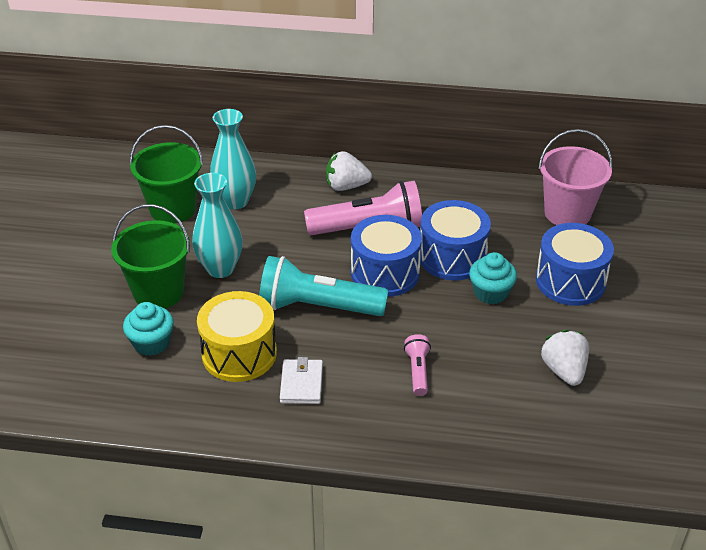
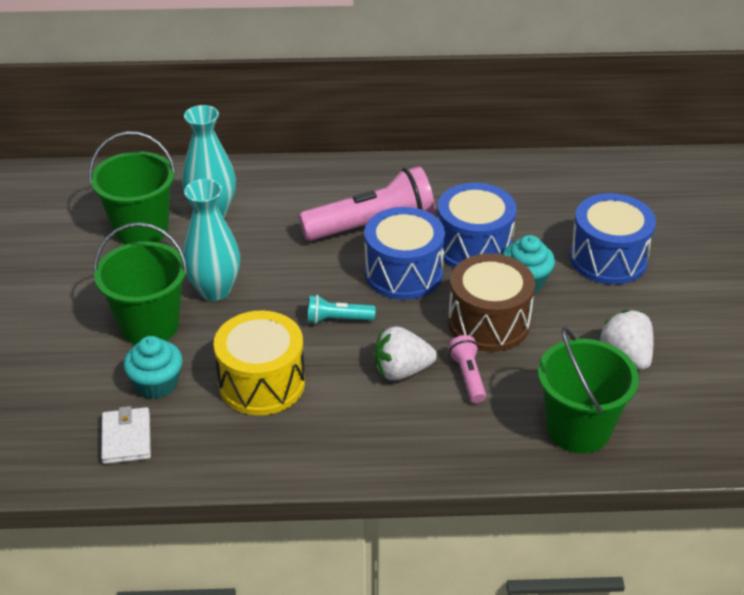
camera: 10 degrees left, 0 degrees up
turquoise flashlight [259,256,388,316] -> turquoise flashlight [308,295,376,324], size x0.47
white wallet [280,357,323,404] -> white wallet moved to [101,406,151,464]
white strawberry [326,151,372,191] -> white strawberry moved to [374,326,437,380]
pink bucket [538,129,613,225] -> none
none -> brown drum [448,254,535,352]
none -> green bucket [538,327,639,453]

